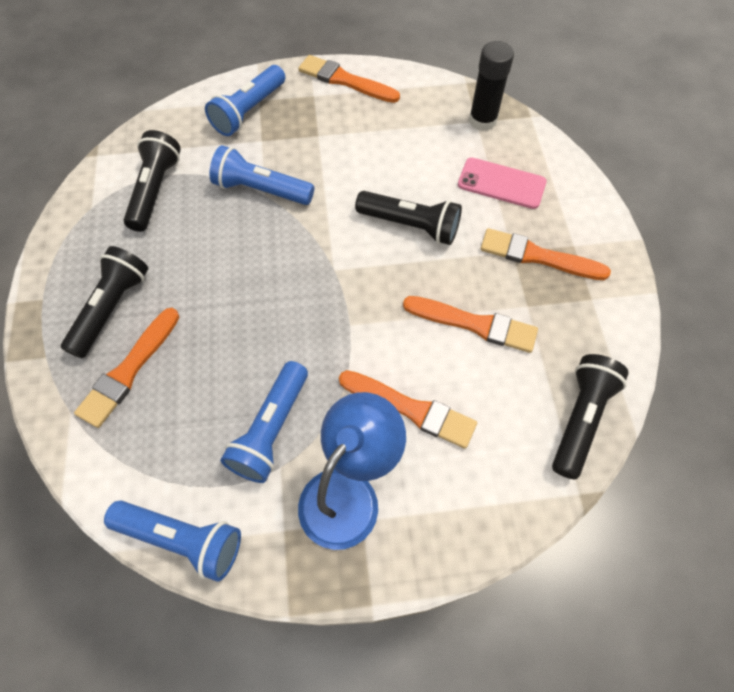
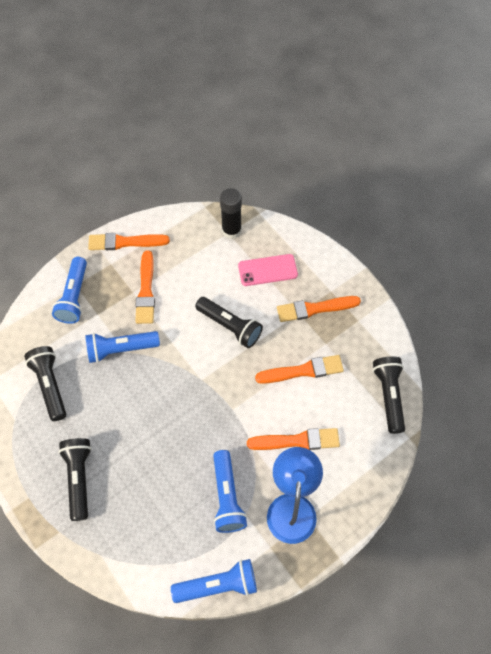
camera: 30 degrees left, 0 degrees up
orange brush [74,308,179,428] -> orange brush moved to [135,250,155,324]
black flashlight [355,191,462,245] -> black flashlight turned 45 degrees clockwise [195,297,263,348]

